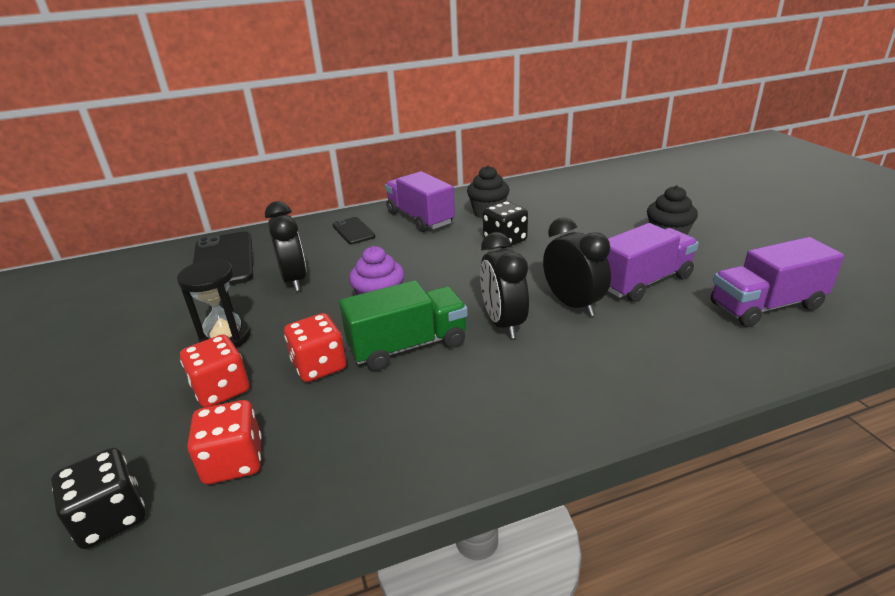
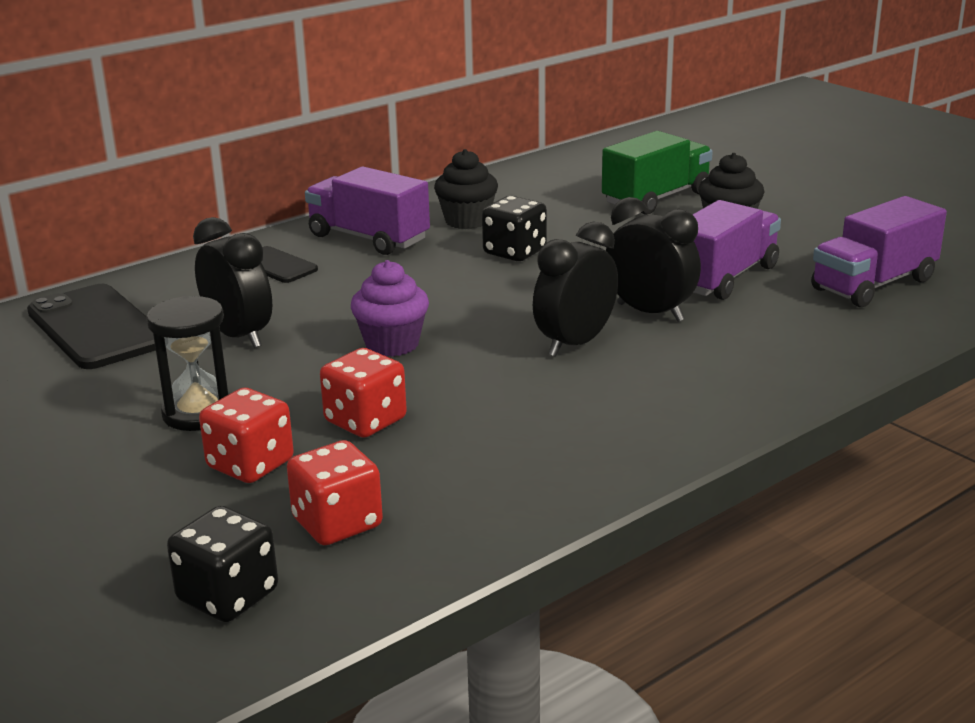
camera: 20 degrees left, 5 degrees down
green truck [339,280,468,371] -> green truck moved to [602,131,713,215]
black clock [480,232,529,339] -> black clock turned 75 degrees clockwise [533,222,618,357]

